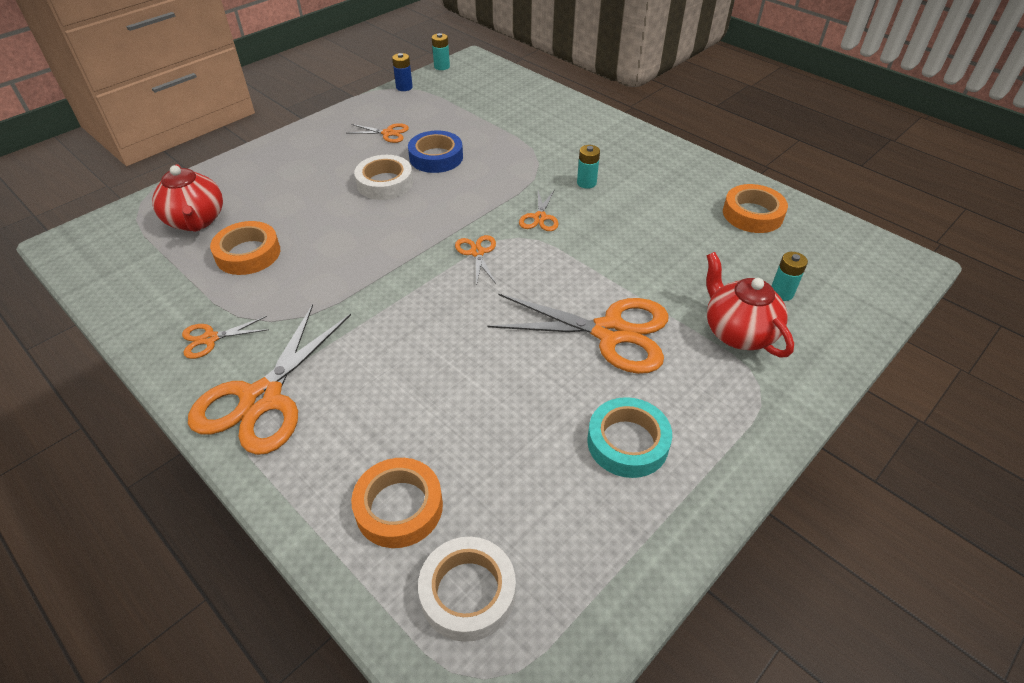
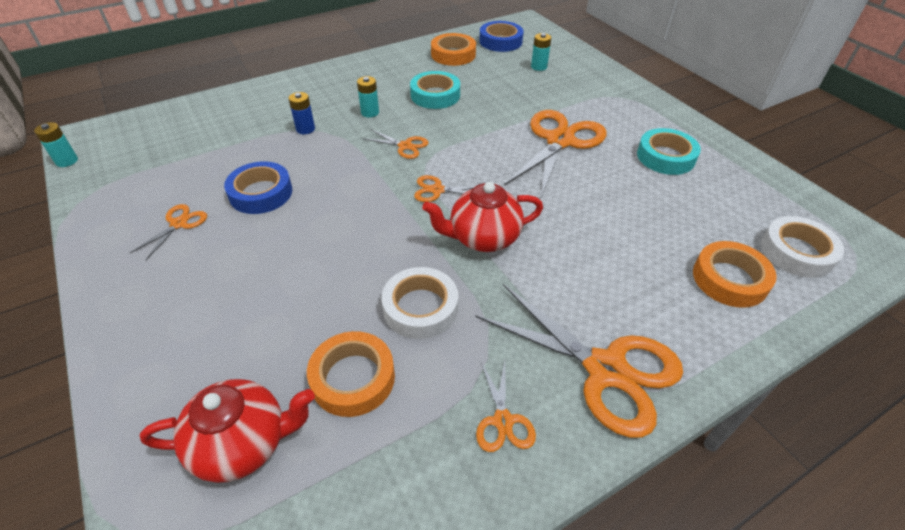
camera: 75 degrees left, 0 degrees up
white tape [354,155,413,200] -> white tape moved to [381,267,458,339]
blue battery [392,53,413,91] -> blue battery moved to [288,92,315,134]
red teapot [706,252,794,357] -> red teapot moved to [422,182,543,252]
none -> turquoise tape [410,71,460,109]
none -> blue tape [479,21,524,52]

